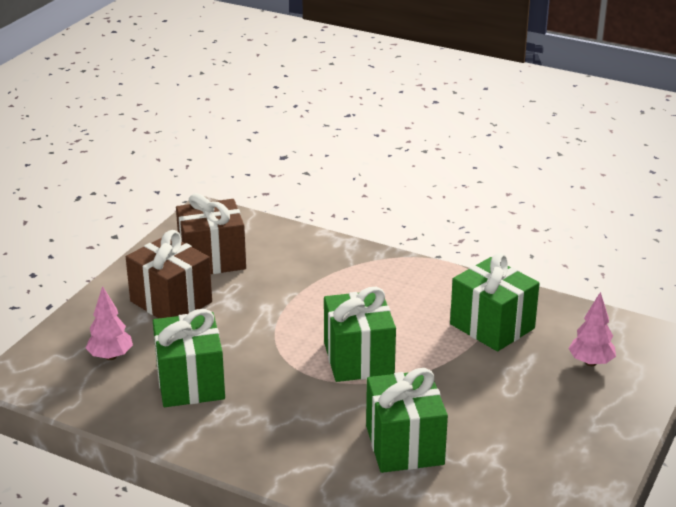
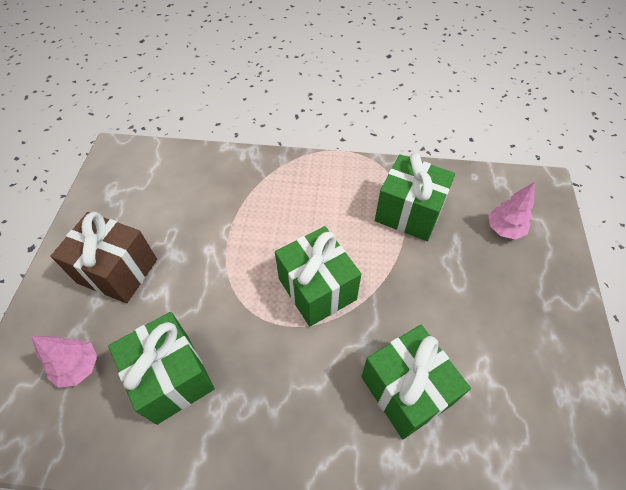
camera: 20 degrees left, 25 degrees up
brown gift [176,193,246,274] -> none

